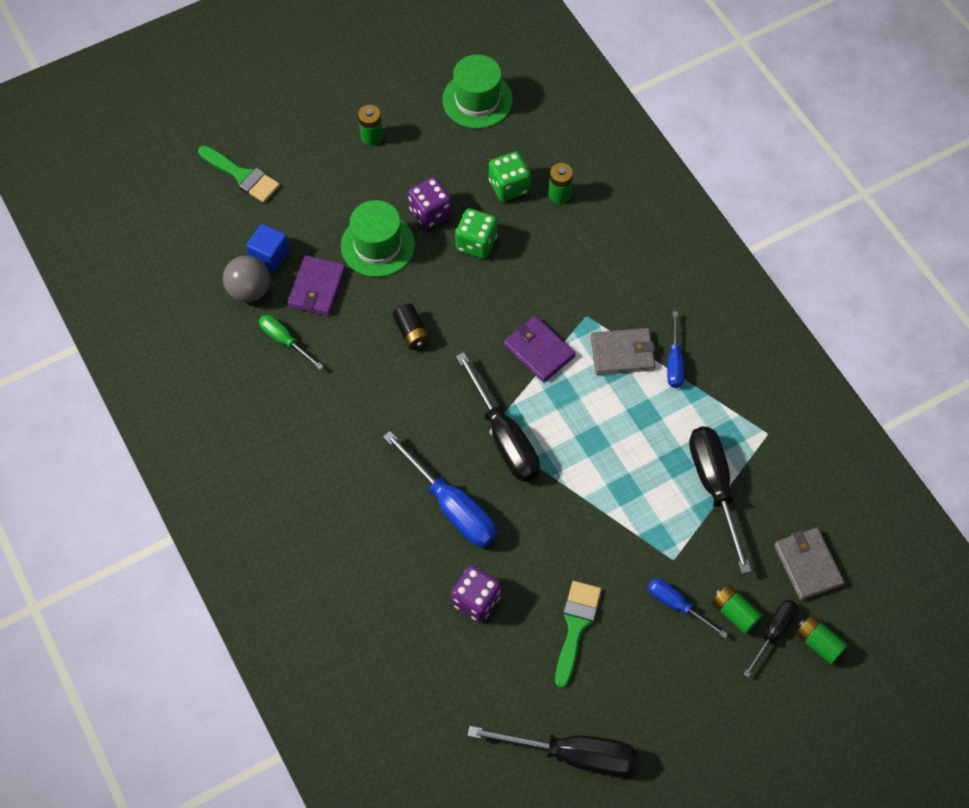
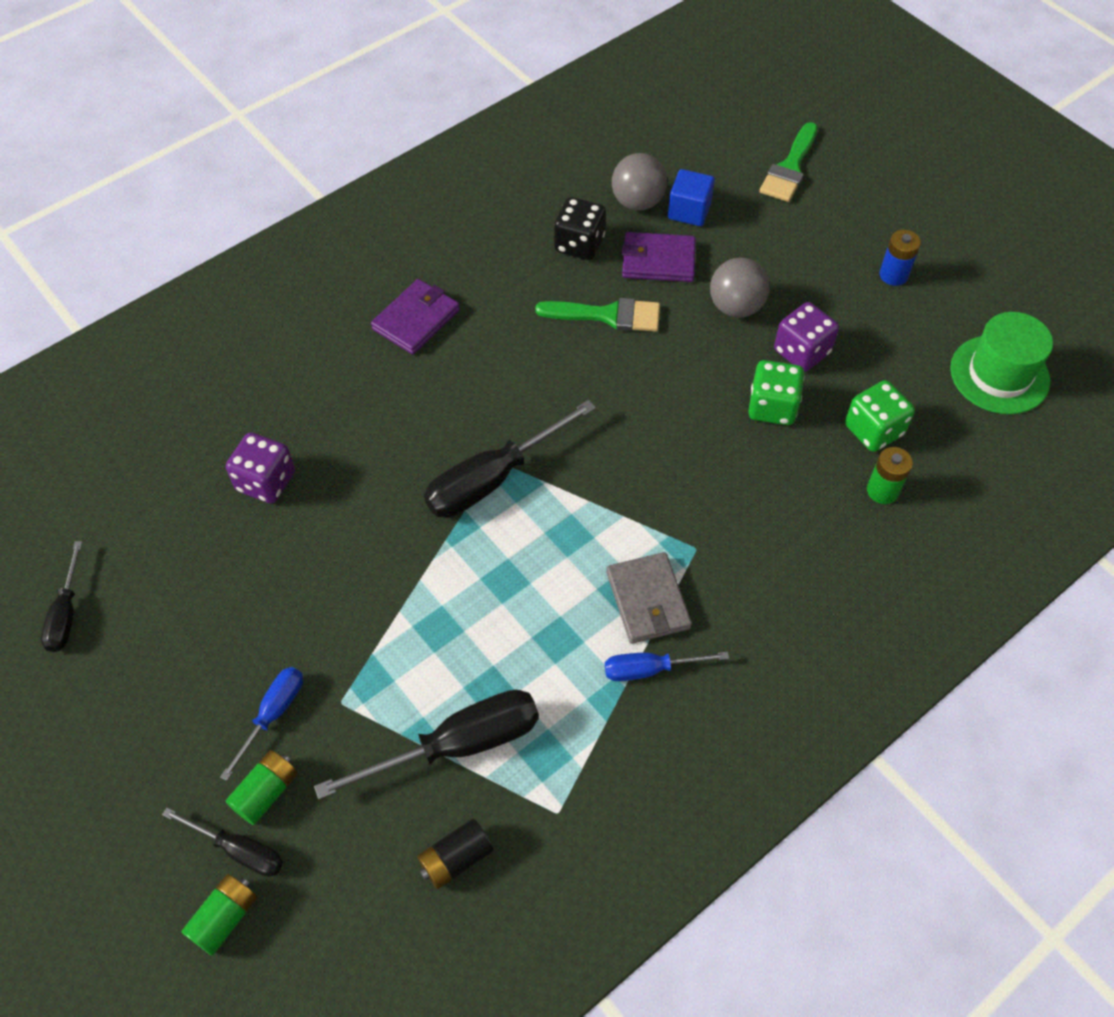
camera: 80 degrees right, 5 degrees down
green screwdriver [259,315,324,370] -> black dice [554,197,606,260]
green hat [341,200,415,277] -> grey ball [710,258,770,318]
green battery [358,105,383,146] -> blue battery [879,230,921,286]
blue screwdriver [383,431,497,547] -> none
black battery [392,304,430,350] -> black battery moved to [417,818,494,889]
black screwdriver [467,726,637,777] -> black screwdriver [41,541,82,652], size x0.57
purple wallet [504,316,576,382] -> purple wallet moved to [371,279,460,354]
green brush [555,581,602,688] -> green brush moved to [535,298,660,332]
grey wallet [774,527,845,600] -> none

